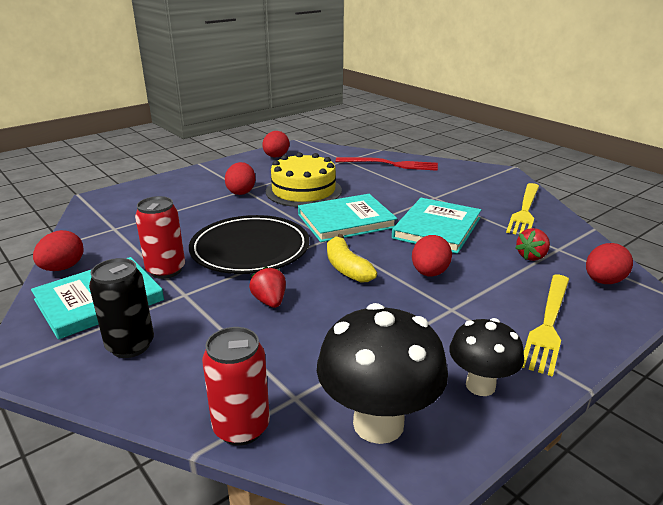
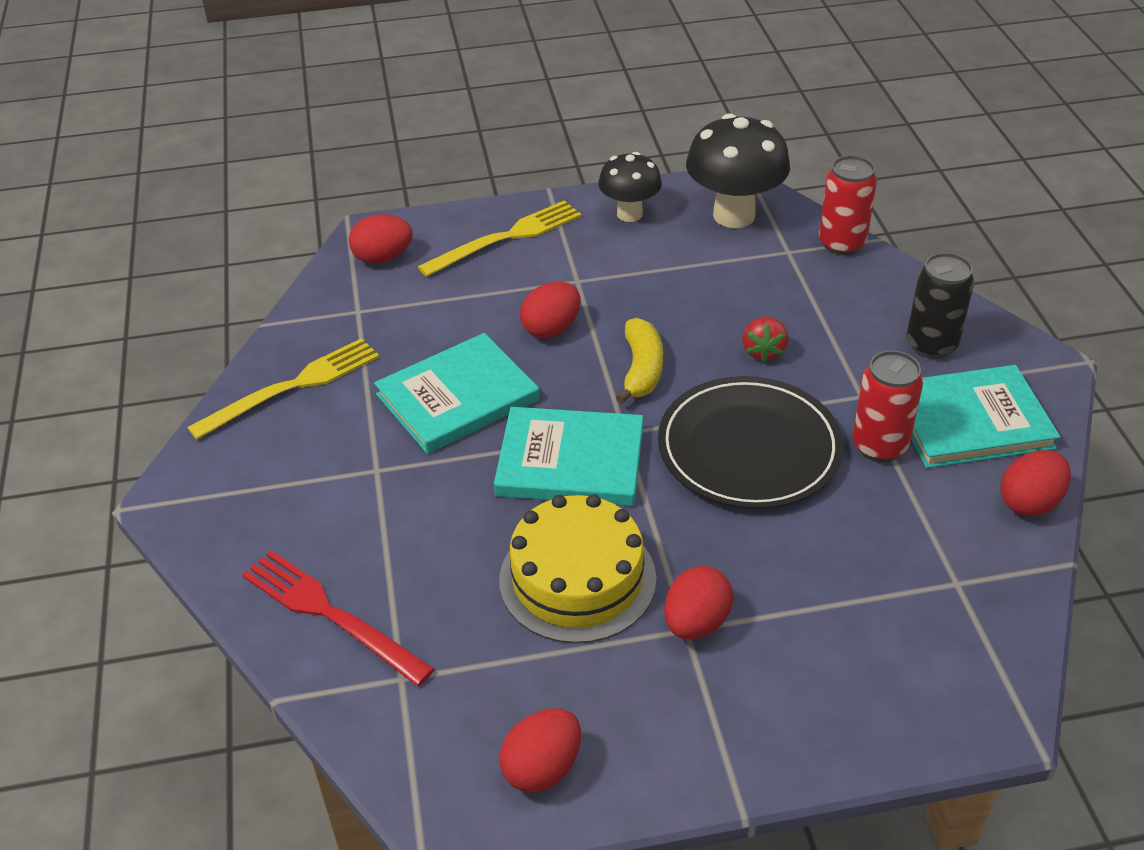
camera: 150 degrees left, 15 degrees up
red strawberry [515,228,550,261] -> none

